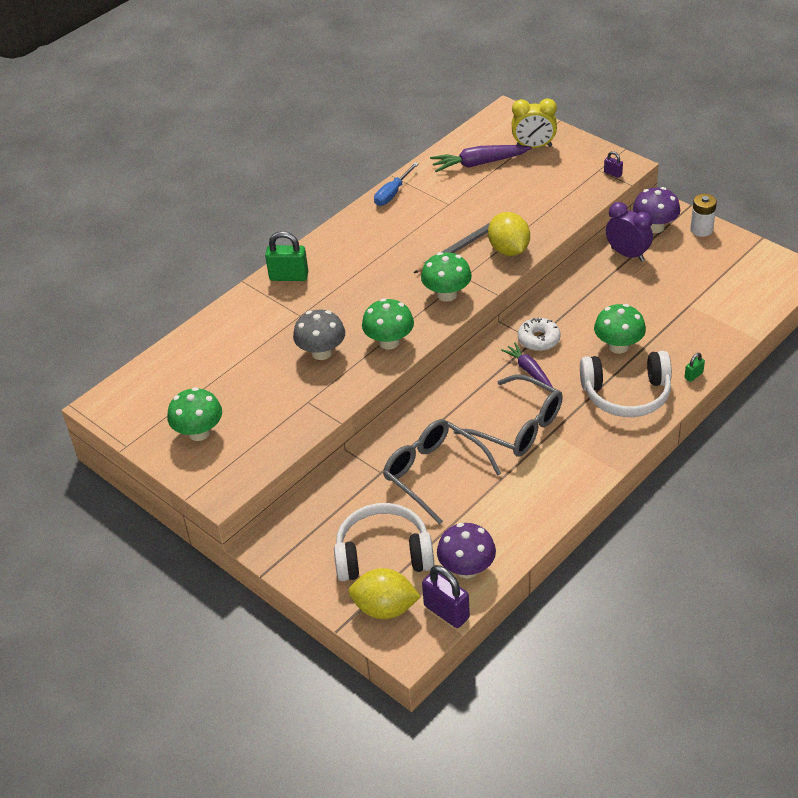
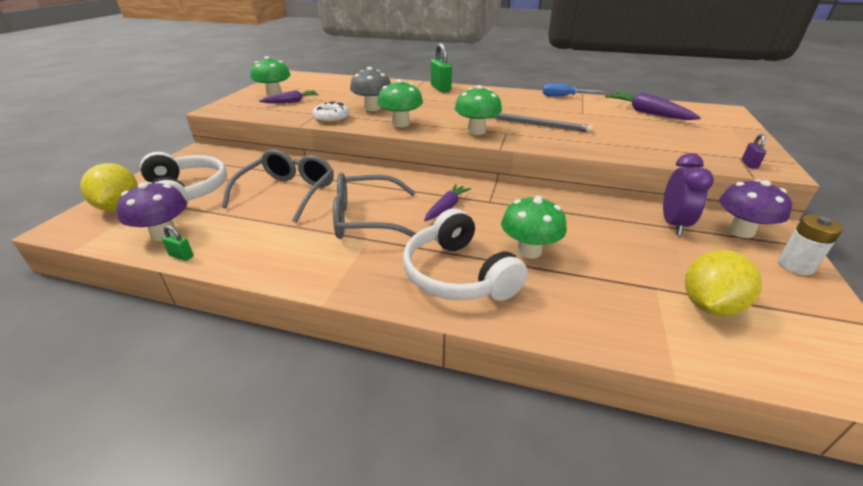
camera: 60 degrees right, 10 degrees down
purple padlock [422,565,470,628] -> none
grey glasses [454,375,563,457] -> grey glasses turned 75 degrees clockwise [333,173,416,239]
yellow lemon [488,212,530,256] -> yellow lemon moved to [685,250,762,316]
yellow clock [512,98,557,148] -> none
white donut [518,318,561,351] -> white donut moved to [312,101,350,123]
green padlock [685,353,705,382] -> green padlock moved to [162,226,194,261]
none -> purple carrot [259,90,319,103]

